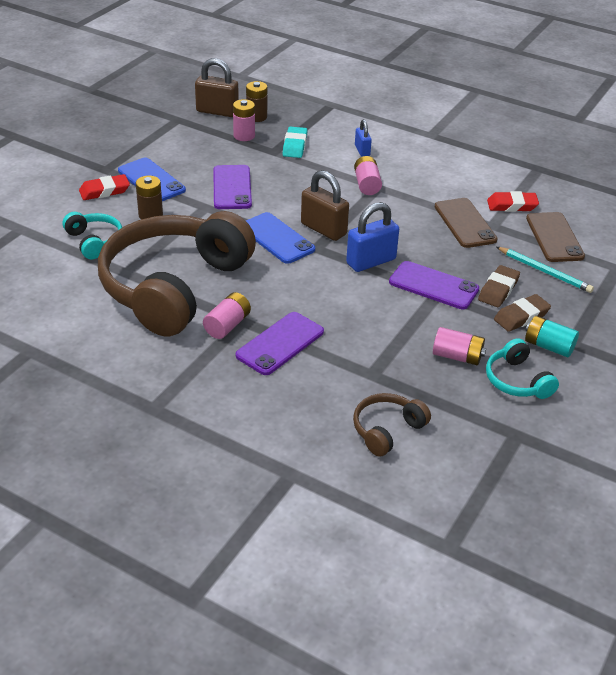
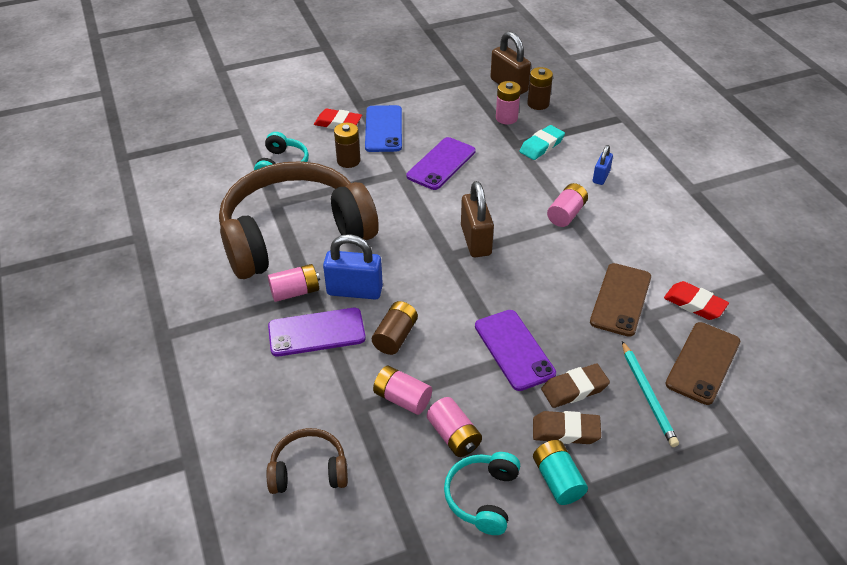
camera: 40 degrees right, 5 degrees up
blue phone [246,212,315,264] -> none
blue padlock [346,202,399,272] -> blue padlock moved to [323,234,383,299]
none -> brown battery [372,301,418,355]
none -> pink battery [373,366,432,415]

